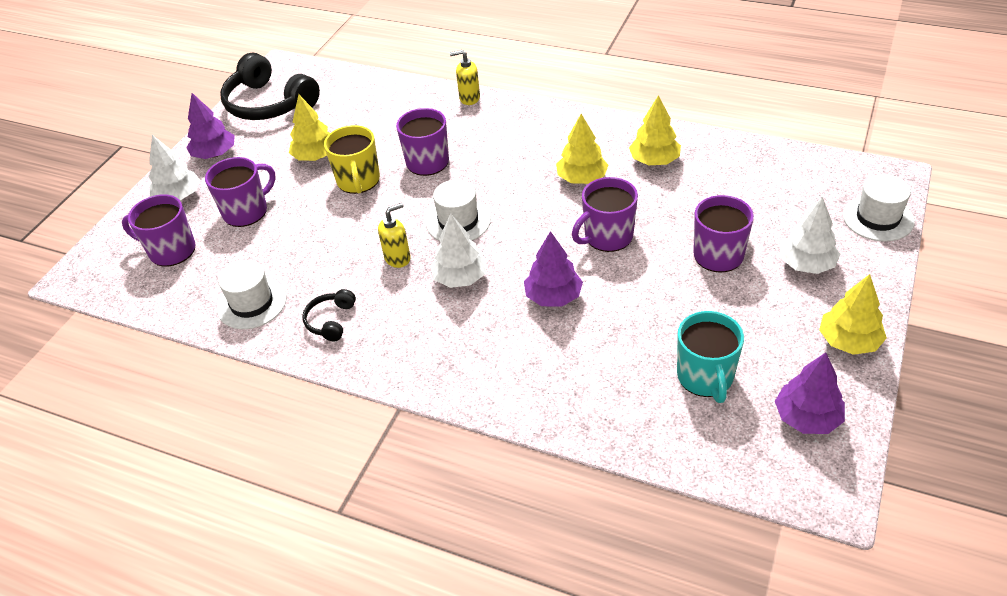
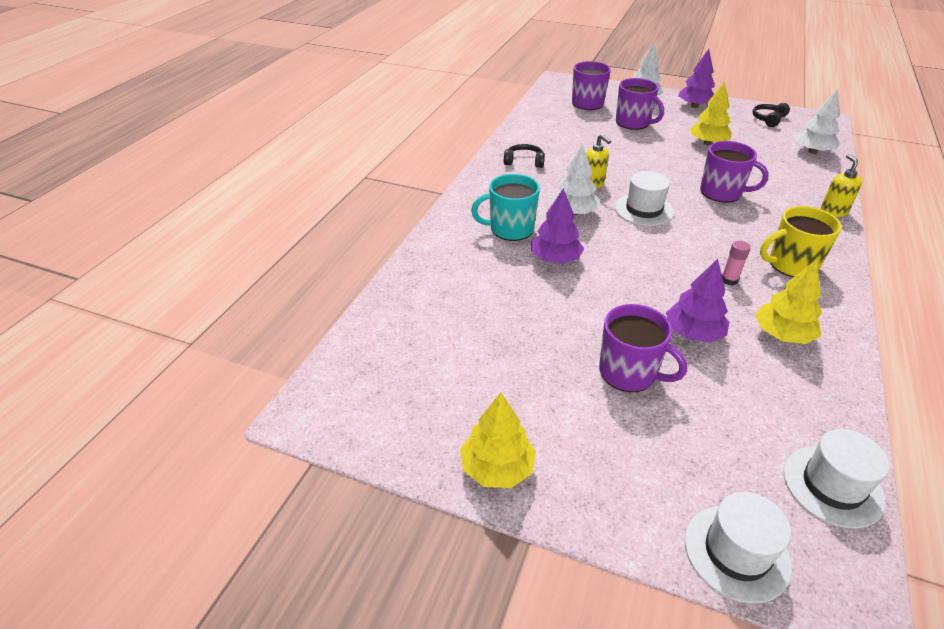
camera: 85 degrees right, 5 degrees down
white hat [217,260,287,329] -> white hat moved to [784,429,890,529]
black headphones [220,53,320,120] -> black headphones [752,103,790,127], size x0.47
yellow mug [324,125,380,194] -> yellow mug moved to [760,206,842,277]
yellow tree [556,114,608,184] -> pink glue stick [722,241,751,286]
purple mug [572,177,638,252] -> none
turquoise mug [677,311,744,403] -> turquoise mug moved to [471,174,540,241]
purple tree [775,352,845,434] -> purple tree moved to [666,259,730,343]
white tree [779,197,840,274] -> white tree moved to [795,90,840,154]

